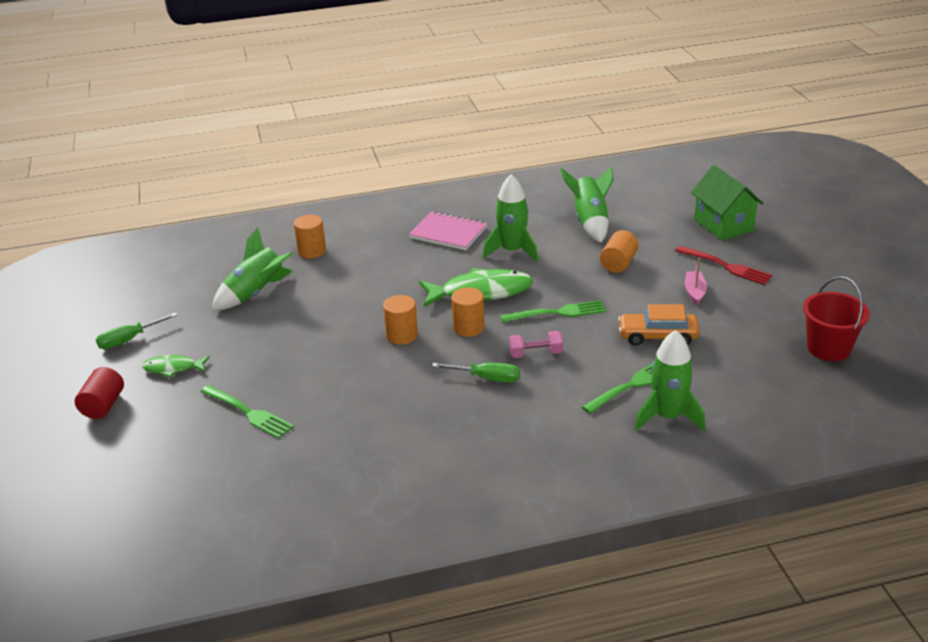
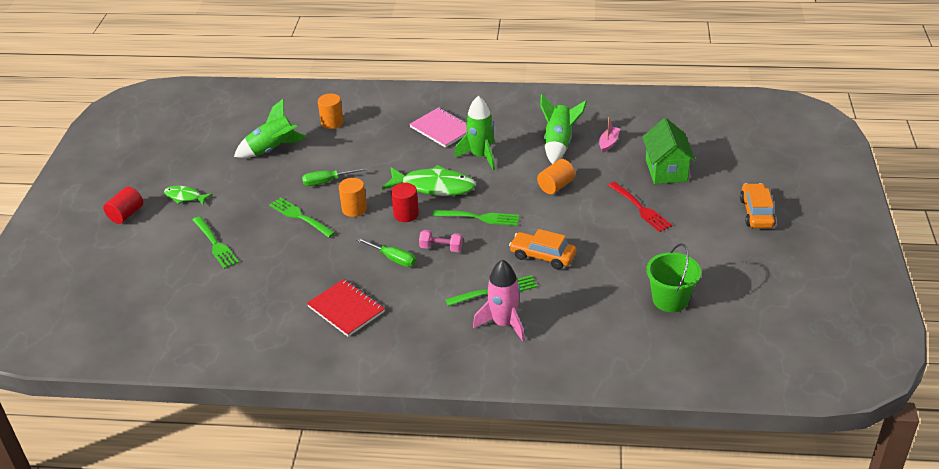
camera: 20 degrees right, 5 degrees up
green screwdriver [96,313,177,349] -> green screwdriver moved to [302,167,366,186]
orange cylinder [451,287,485,337] -> red cylinder [391,183,419,222]
green rocket [635,330,705,431] -> pink rocket [473,259,525,342]
pink boat [685,258,707,305] -> pink boat moved to [599,117,620,153]
red bucket [803,276,870,361] -> green bucket [646,243,701,312]
none -> green fork [269,197,335,238]
none -> red notebook [307,279,385,337]
none -> orange car [740,183,776,228]

